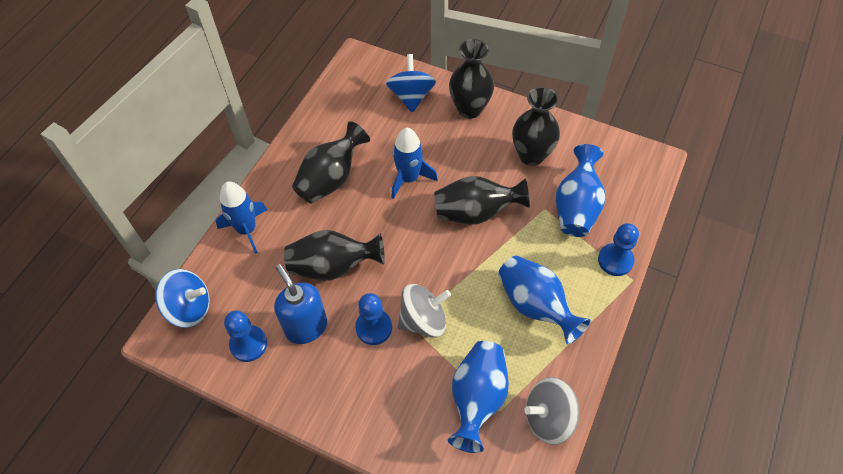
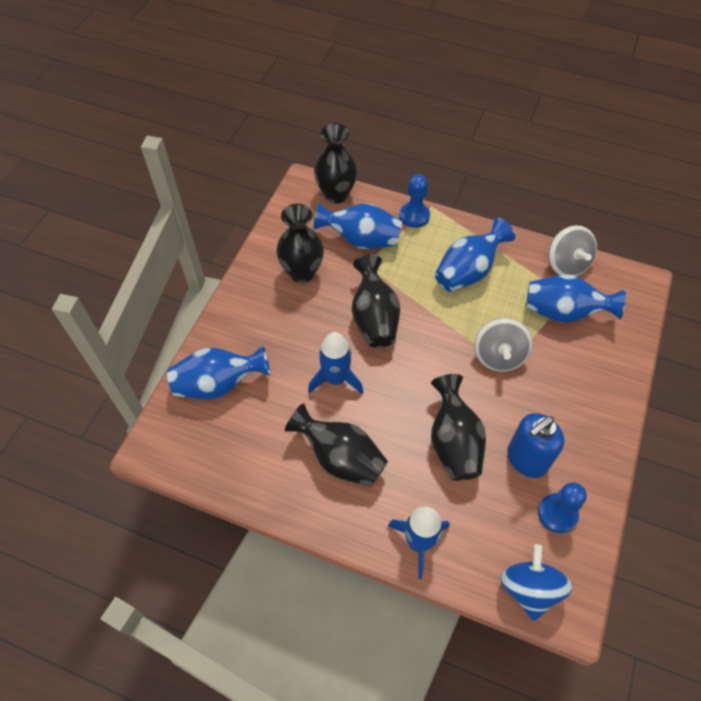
camera: 95 degrees left, 0 degrees up
blue pawn [355,293,392,345] -> none
blue spinning top [386,54,436,113] -> blue vase [167,345,270,399]
grey spinning top [398,284,451,338] -> grey spinning top turned 150 degrees counterclockwise [474,318,533,372]
black vase [449,39,494,119] -> black vase moved to [314,123,358,204]

